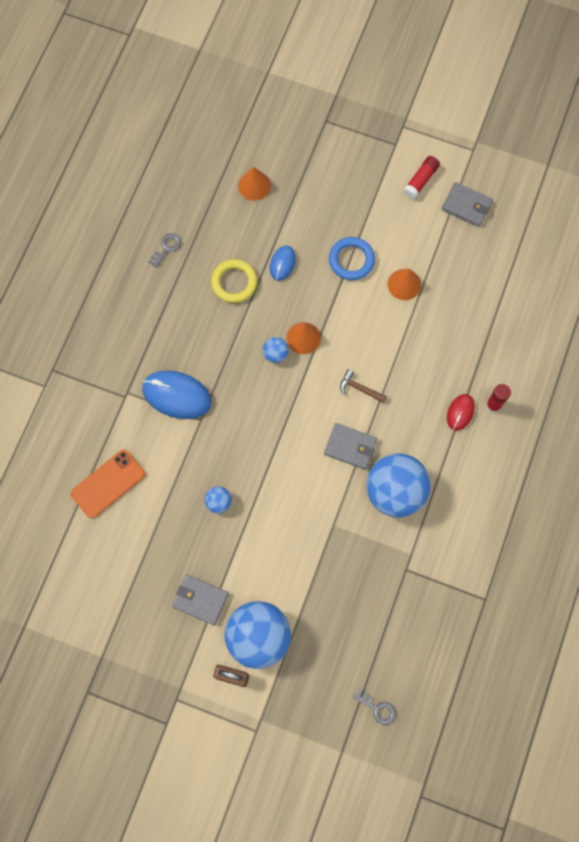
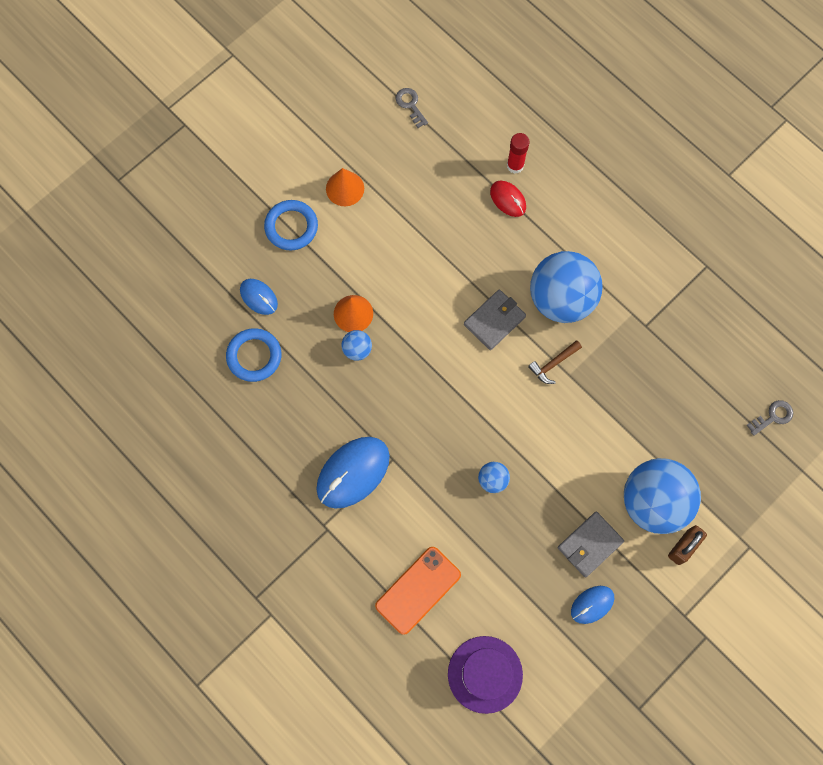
camera: 65 degrees left, 0 degrees up
orange phone [71,450,145,518] -> orange phone turned 60 degrees clockwise [375,547,461,635]
grey key [148,233,181,268] -> grey key moved to [396,88,428,128]
yellow ring [211,259,257,303] -> blue ring [226,328,281,382]
orange cone [238,167,271,201] -> none
brown hammer [340,369,387,403] -> brown hammer moved to [528,340,582,384]
red glue stick [403,156,440,199] -> none
grey wallet [441,182,493,227] -> none
none -> purple hat [448,636,523,714]
none -> blue mouse [571,586,614,624]

